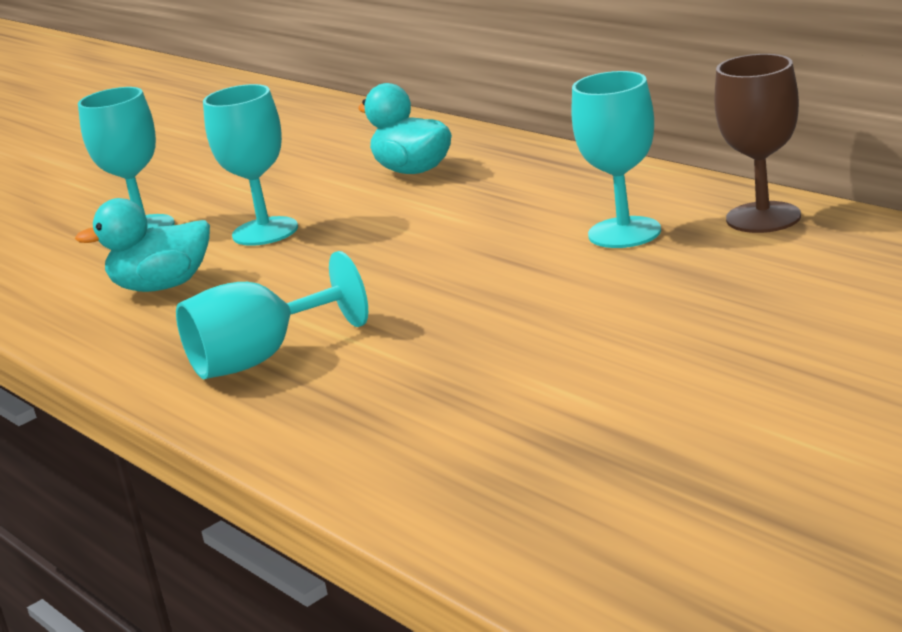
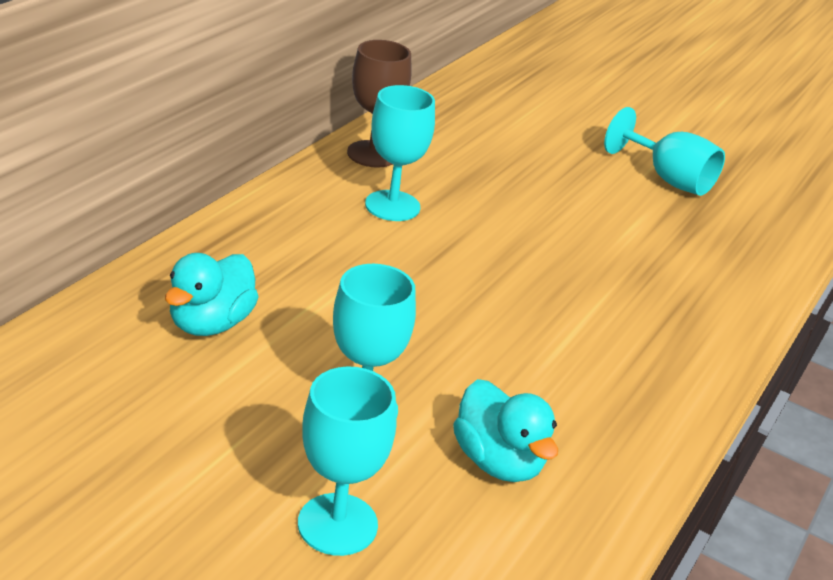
camera: 115 degrees left, 10 degrees up
turquoise goblet [176,251,368,379] -> turquoise goblet moved to [604,107,725,196]

